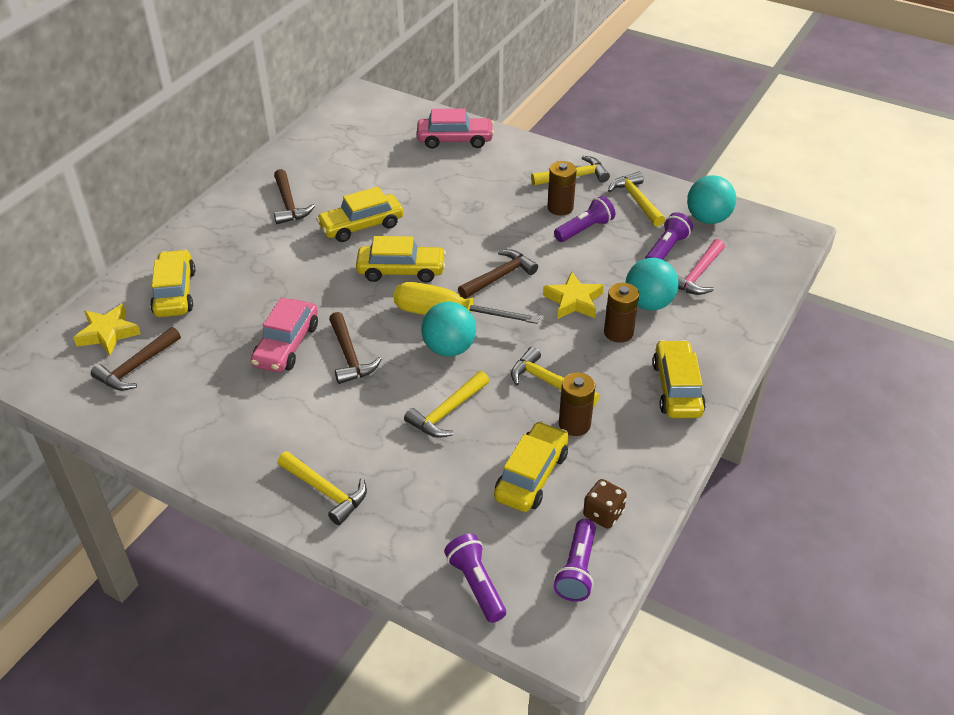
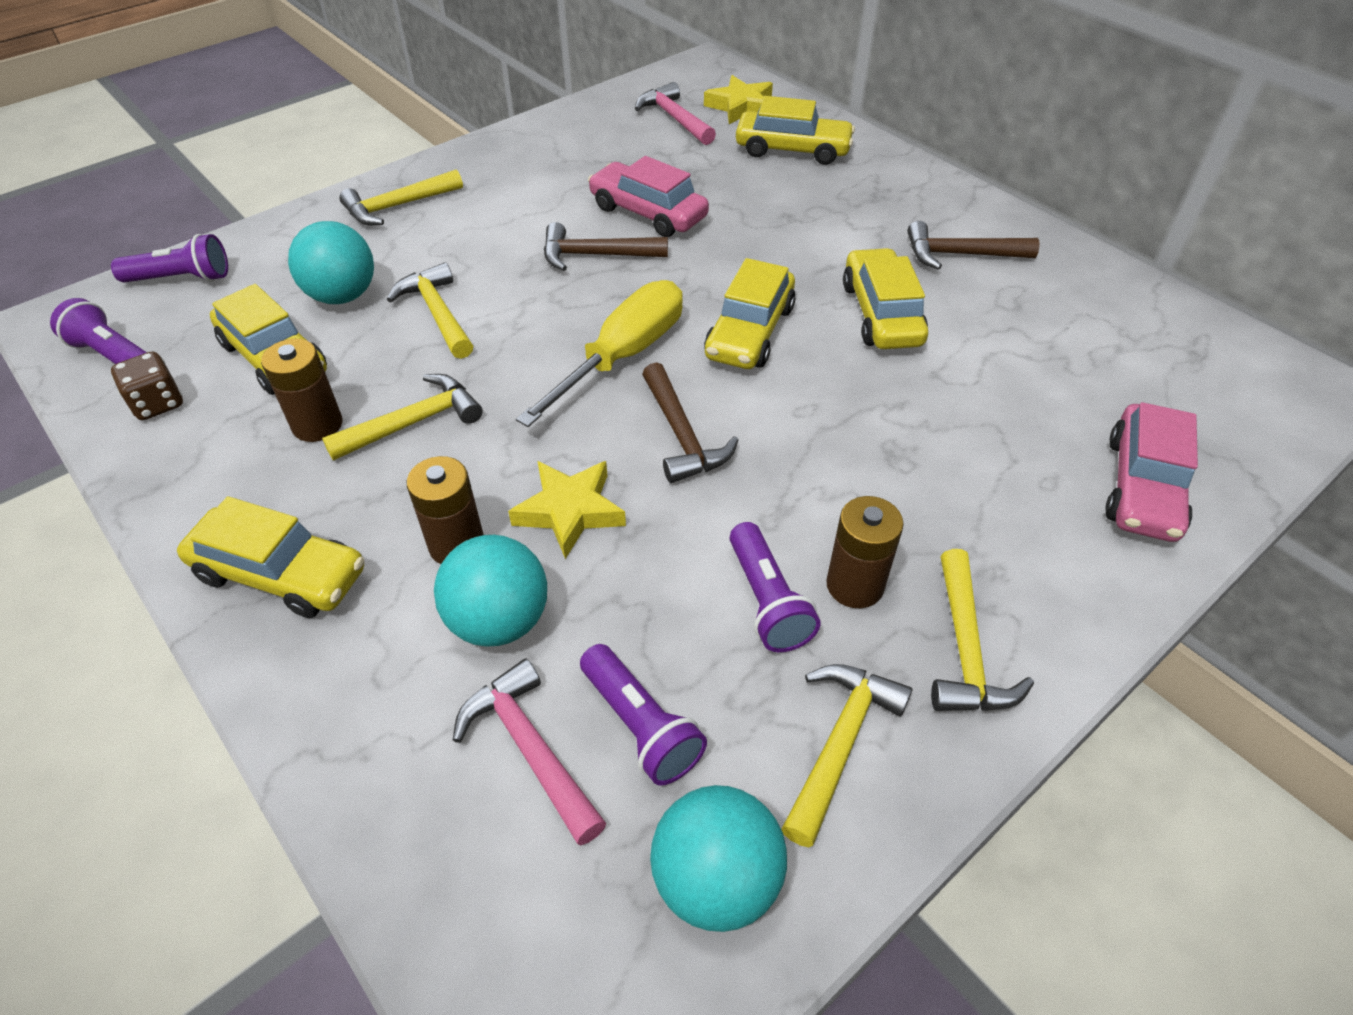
camera: 110 degrees right, 5 degrees up
brown hammer [91,327,181,391] -> pink hammer [635,82,716,145]
turquoise ball [421,302,476,357] -> turquoise ball moved to [288,221,374,304]
yellow hammer [608,172,665,227] -> yellow hammer turned 60 degrees counterclockwise [782,664,913,847]

